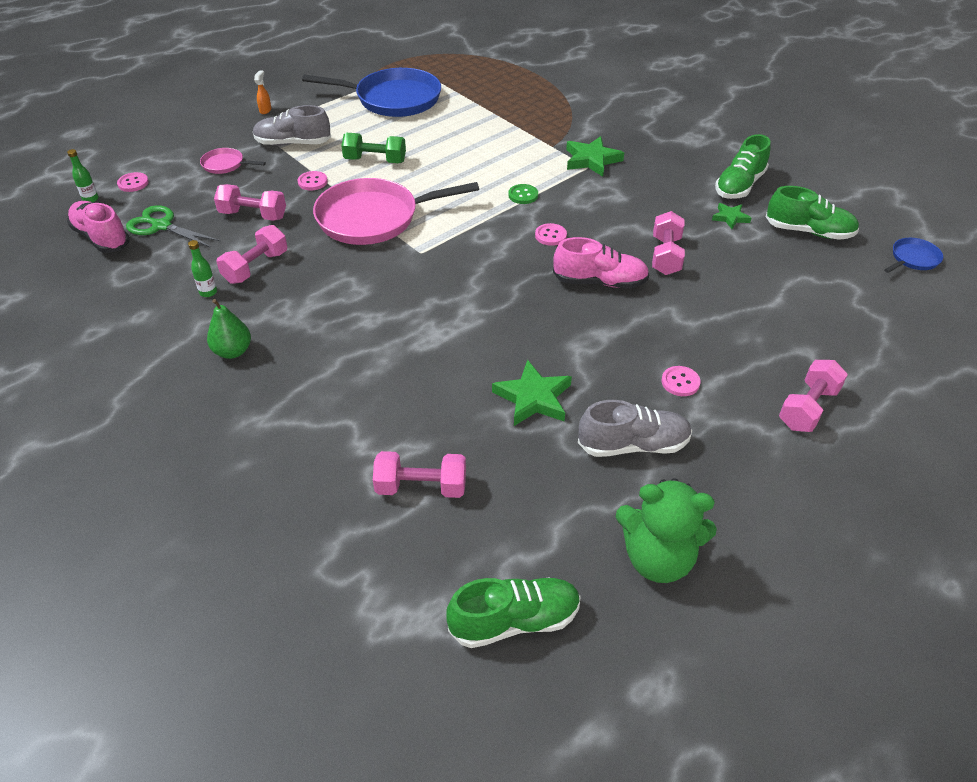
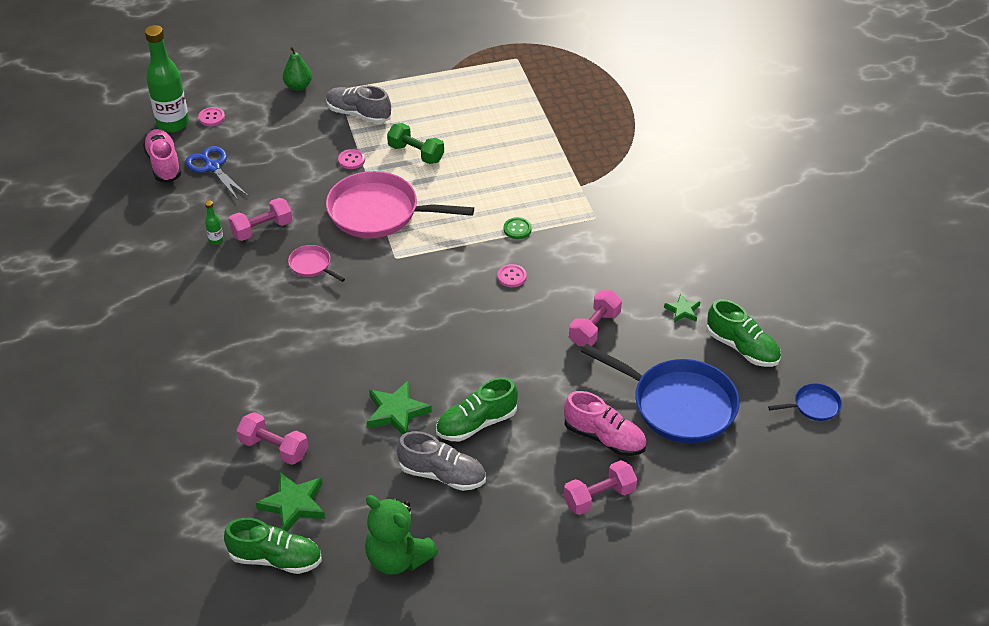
camera: 25 degrees right, 0 degrees up
green bottle [67,149,99,202] -> green bottle [145,25,189,132], size x2.41
green scissors [126,205,220,248] -> blue scissors [185,146,248,200]
pink pan [200,148,266,174] -> pink pan moved to [288,245,345,282]
green pear [207,299,251,359] -> green pear moved to [283,47,312,91]
pink dumbbell [214,184,286,221] -> none
orange spray bottle [254,70,271,114] -> none
blue pan [302,68,441,117] -> blue pan moved to [581,344,740,443]
pink shoe [553,237,649,289] -> pink shoe moved to [564,391,647,456]
green star [566,136,624,177] -> green star moved to [256,472,325,532]
pink button [661,366,701,396] -> none
green shoe [715,134,770,199] -> green shoe moved to [436,377,518,441]

